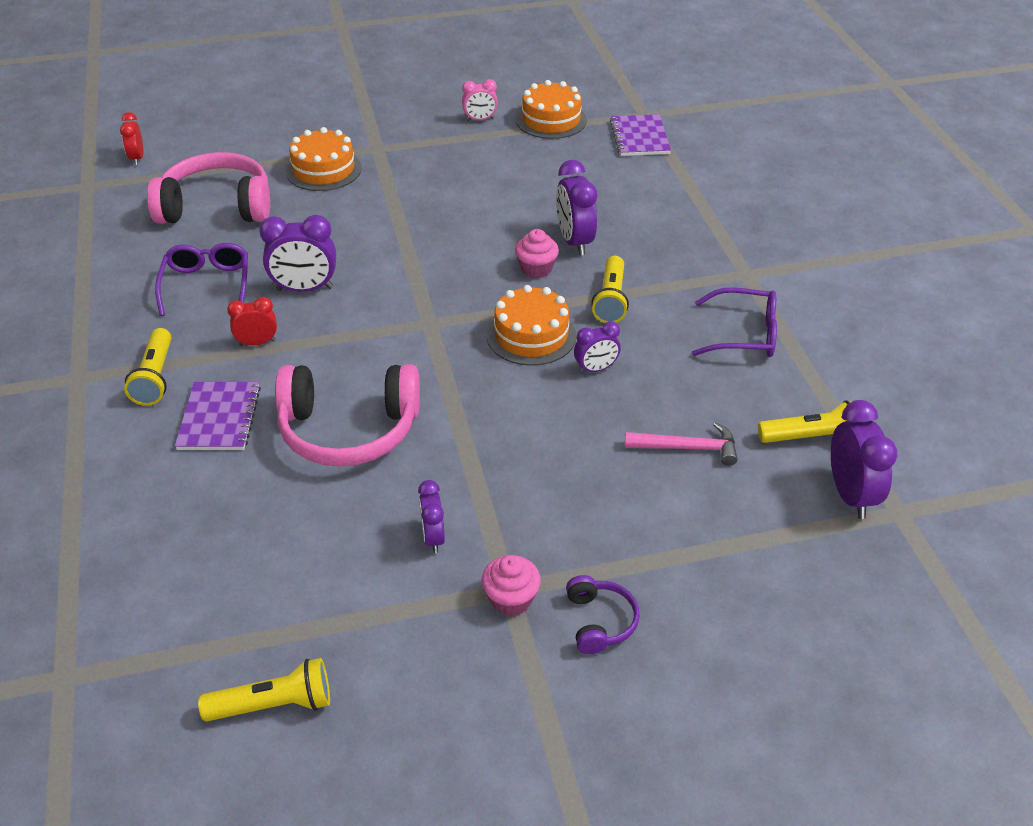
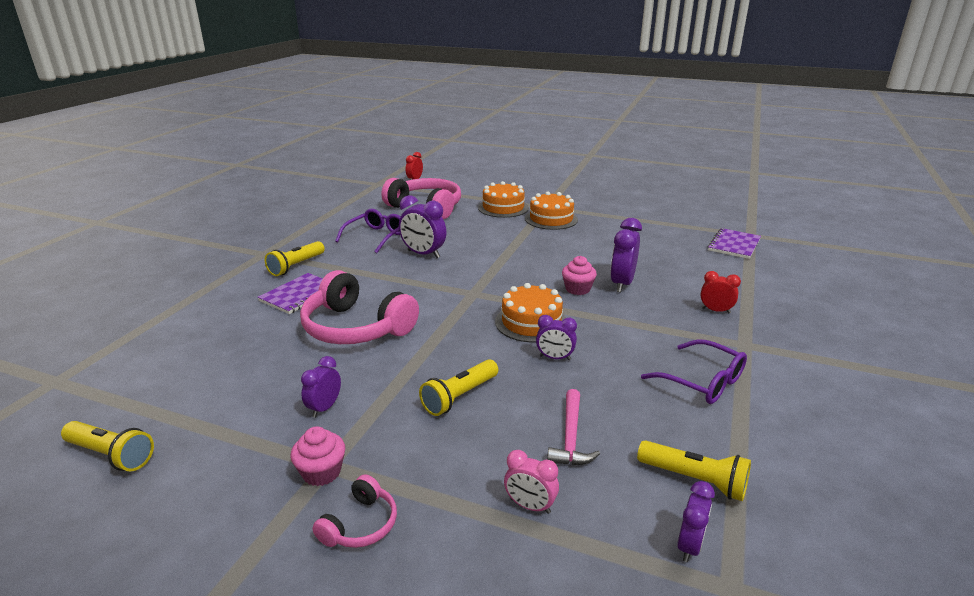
camera: 35 degrees right, 15 degrees down
red clock [227,297,277,346] -> red clock moved to [700,271,741,314]
pink clock [462,79,498,121] -> pink clock moved to [504,450,559,514]
orange cake [516,80,587,139] -> orange cake moved to [525,191,578,230]
purple headphones [566,575,640,654] -> pink headphones [312,474,397,548]
yellow flashlight [591,256,629,323] -> yellow flashlight moved to [419,359,498,416]
pink hammer [625,422,738,466] -> pink hammer turned 60 degrees clockwise [547,389,600,465]
purple clock [831,400,897,519] -> purple clock [677,481,715,562], size x0.61

